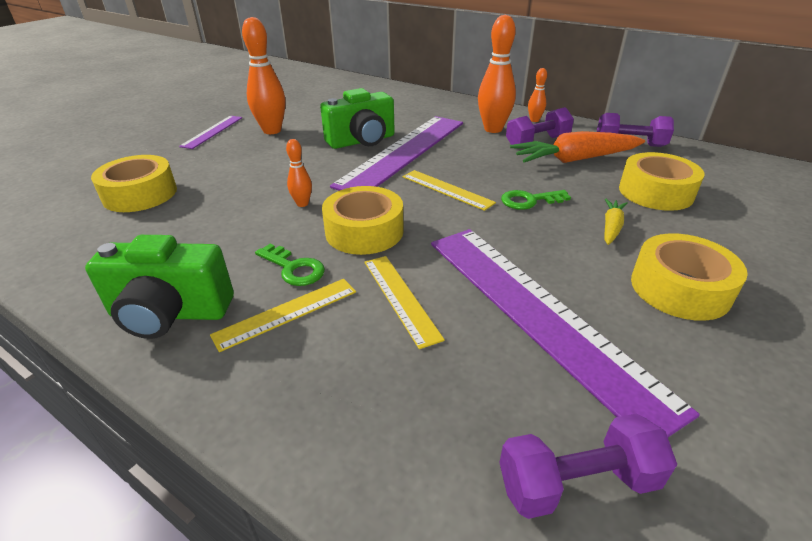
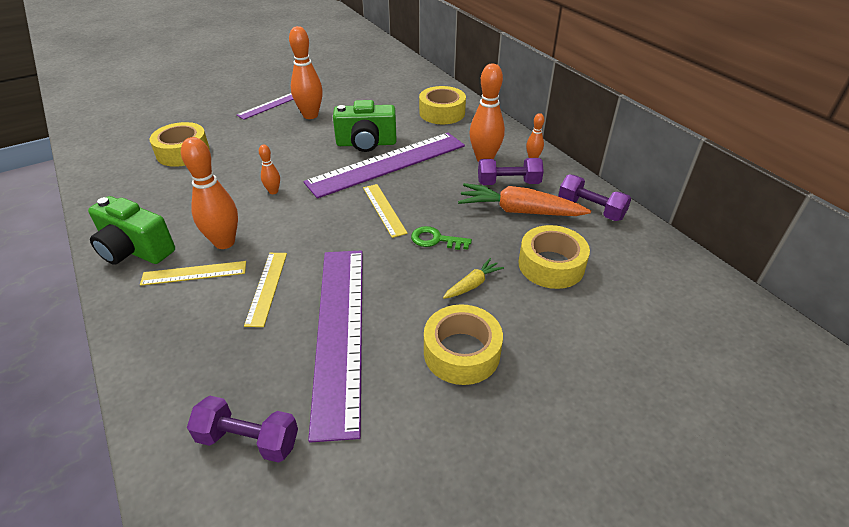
camera: 25 degrees right, 5 degrees up
green key [255,244,325,286] -> orange bowling pin [181,137,238,249]
yellow tape [322,186,404,255] -> yellow tape moved to [419,86,466,124]

